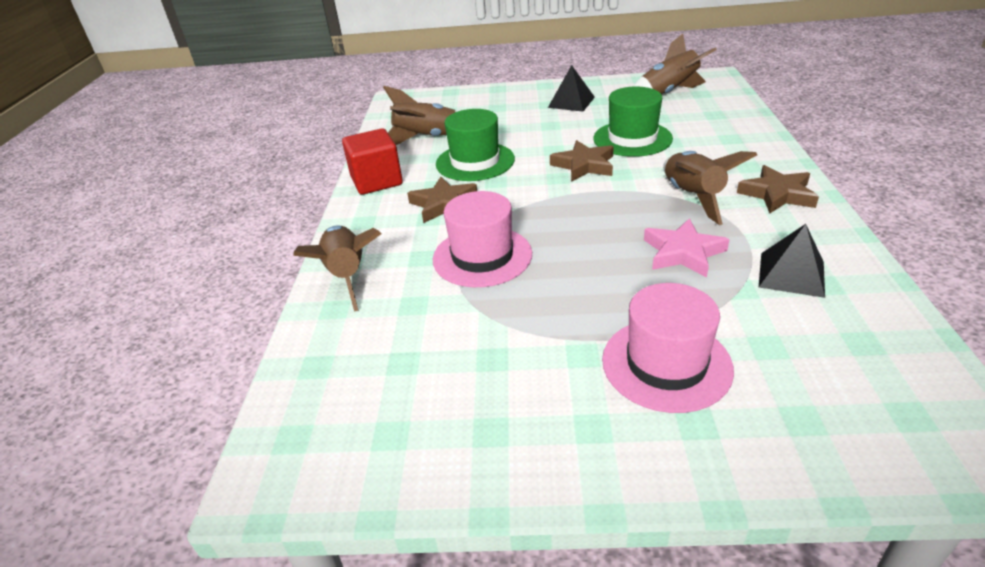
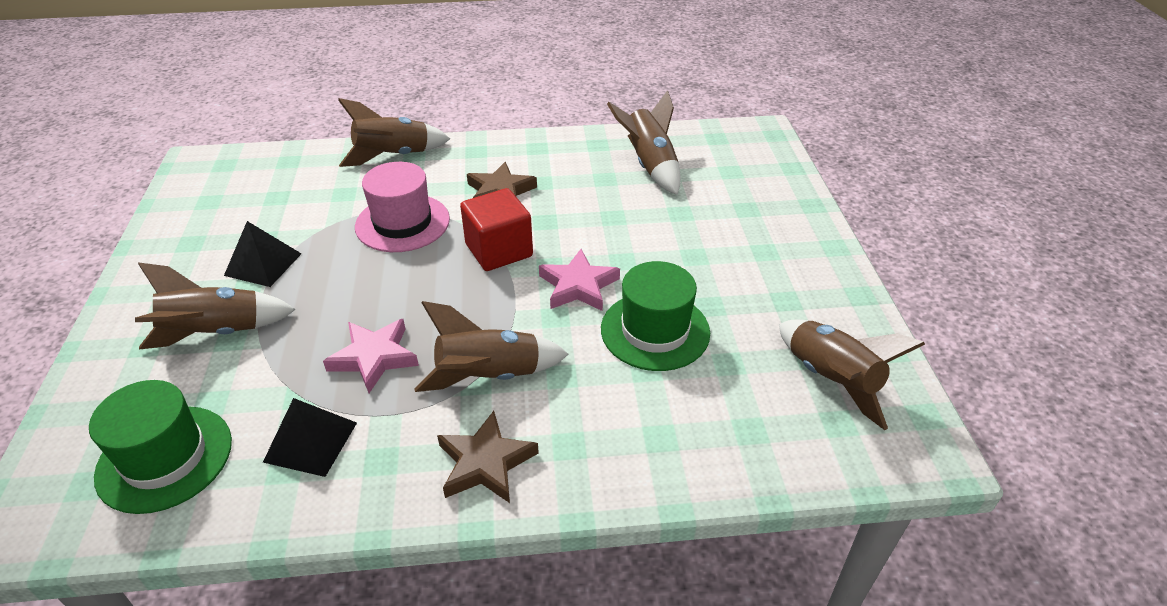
camera: 80 degrees right, 5 degrees up
red cube [342,128,403,195] -> red cube moved to [460,188,533,271]
green hat [436,109,515,181] -> green hat moved to [89,380,232,514]
black pyramid [548,65,595,112] -> black pyramid moved to [224,221,301,287]
brown star [550,140,614,182] -> pink star [539,249,620,311]
pink hat [602,283,734,413] -> brown rocket [135,262,296,350]

